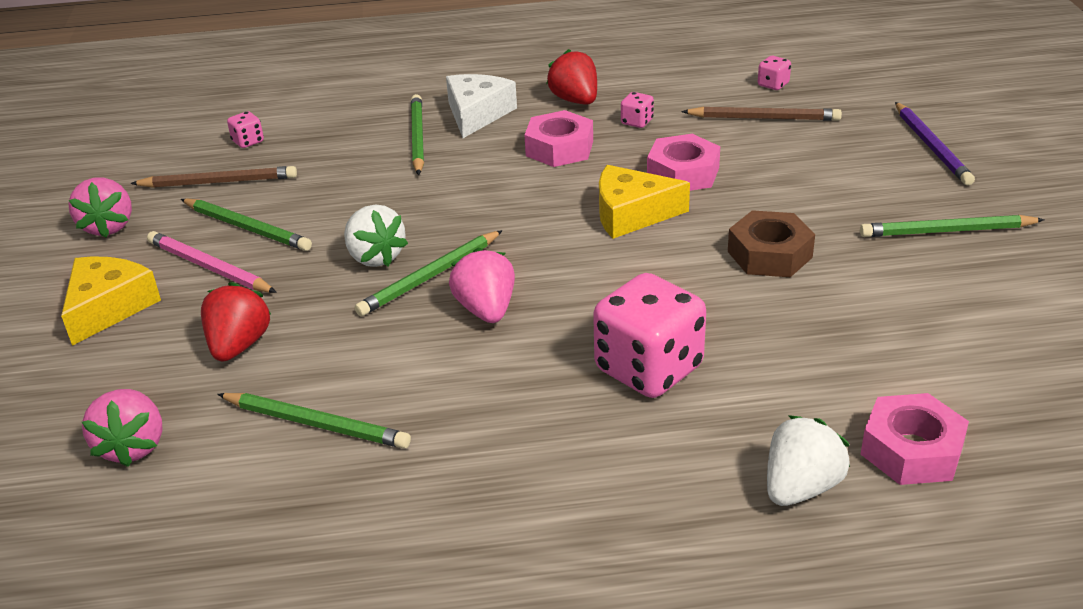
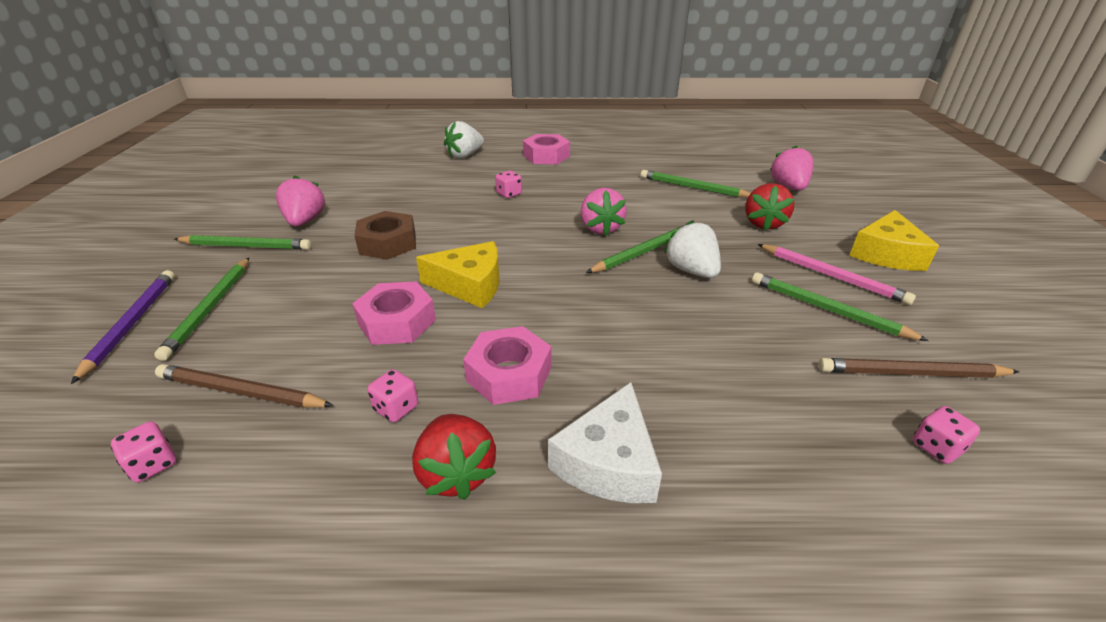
camera: 175 degrees left, 0 degrees up
pink strawberry [68,178,132,238] -> pink strawberry moved to [276,176,325,226]
green pencil [411,94,424,175] -> green pencil moved to [154,258,249,361]
pink dice [593,273,706,398] -> pink dice [495,171,522,198], size x0.42
pink nut [861,393,969,485] -> pink nut moved to [523,134,570,164]

